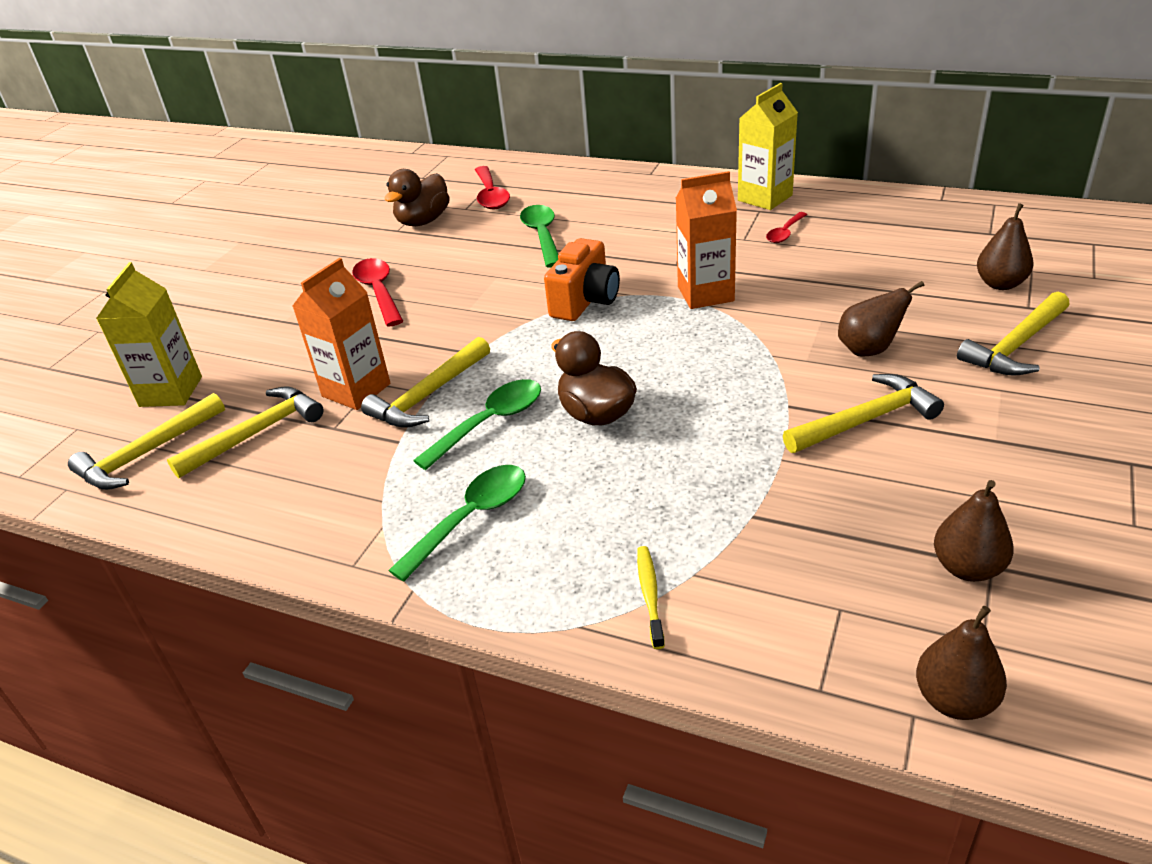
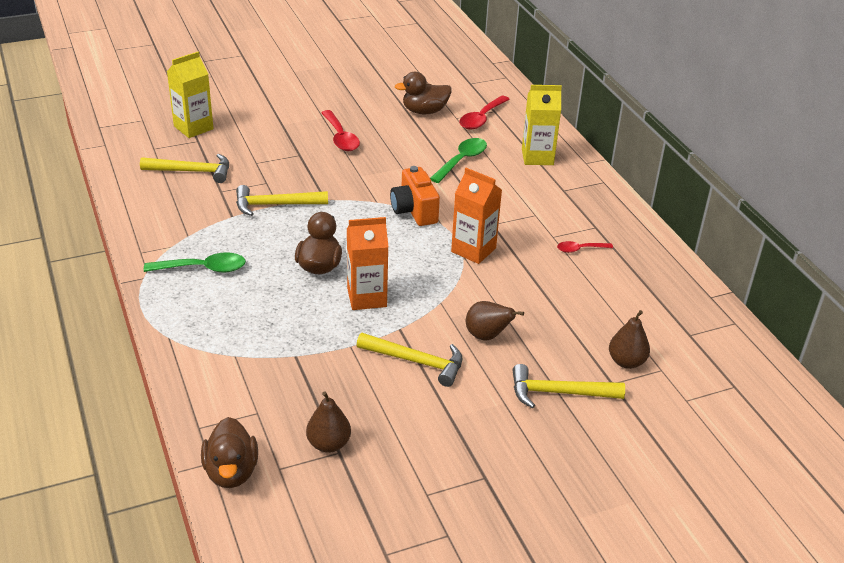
camera: 40 degrees right, 0 degrees up
yellow hammer [68,393,225,490] -> none
orange carton [293,258,390,410] -> orange carton moved to [347,217,388,310]
red spoon [352,258,403,327] -> red spoon turned 135 degrees clockwise [321,110,360,151]
green spoon [413,379,541,470] -> none
orange camera [544,238,620,321] -> orange camera turned 90 degrees clockwise [390,166,440,226]
yellow toothbrush [637,546,665,649] -> none
yellow carton [738,83,798,210] -> yellow carton moved to [522,85,562,165]
brown pear [916,606,1007,720] -> brown duck [201,417,258,488]

